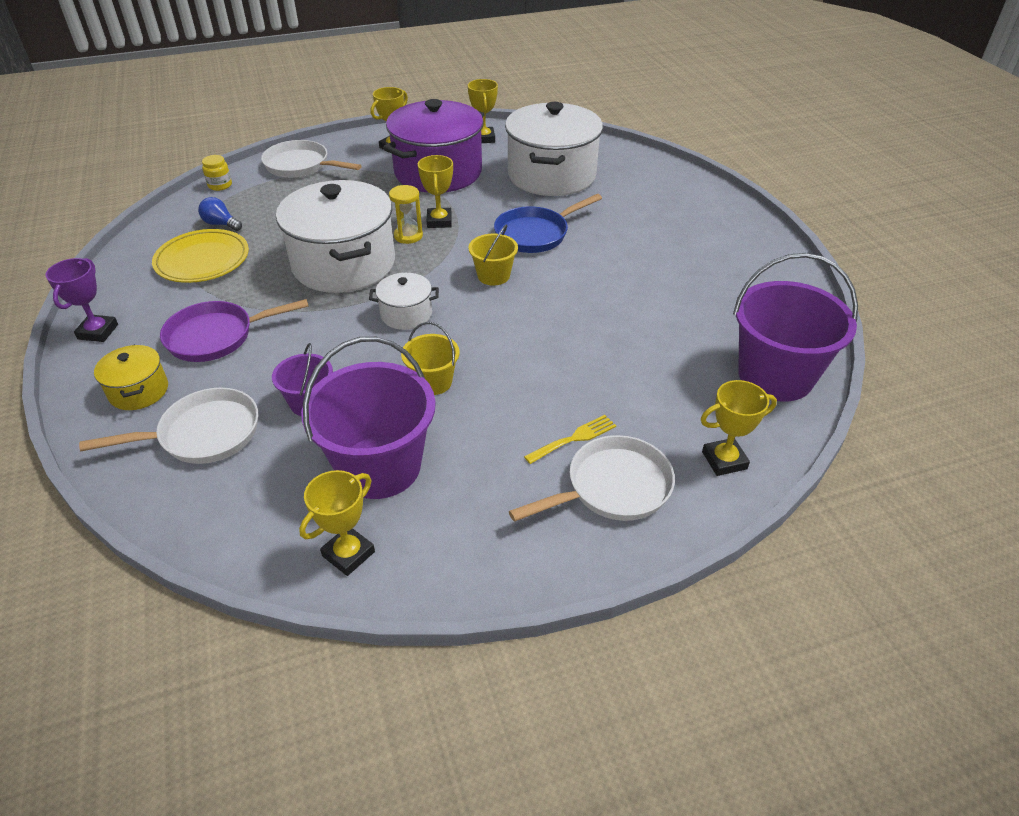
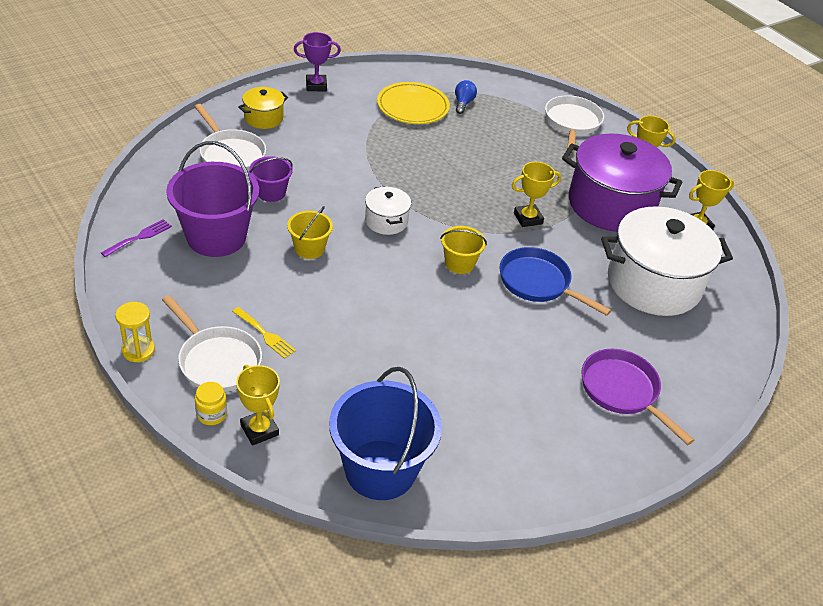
camera: 70 degrees right, 0 degrees up
purple pan [160,299,309,362] -> purple pan moved to [581,349,694,445]
yellow jar [202,155,232,191] -> yellow jar moved to [195,382,227,425]
white pot [276,180,395,293] -> none
yellow trophy [299,470,375,576] -> purple fork [101,219,172,257]
yellow hourglass [389,185,423,244] -> yellow hourglass moved to [115,302,155,362]
purple bucket [733,253,858,401] -> blue bucket [329,367,442,500]

